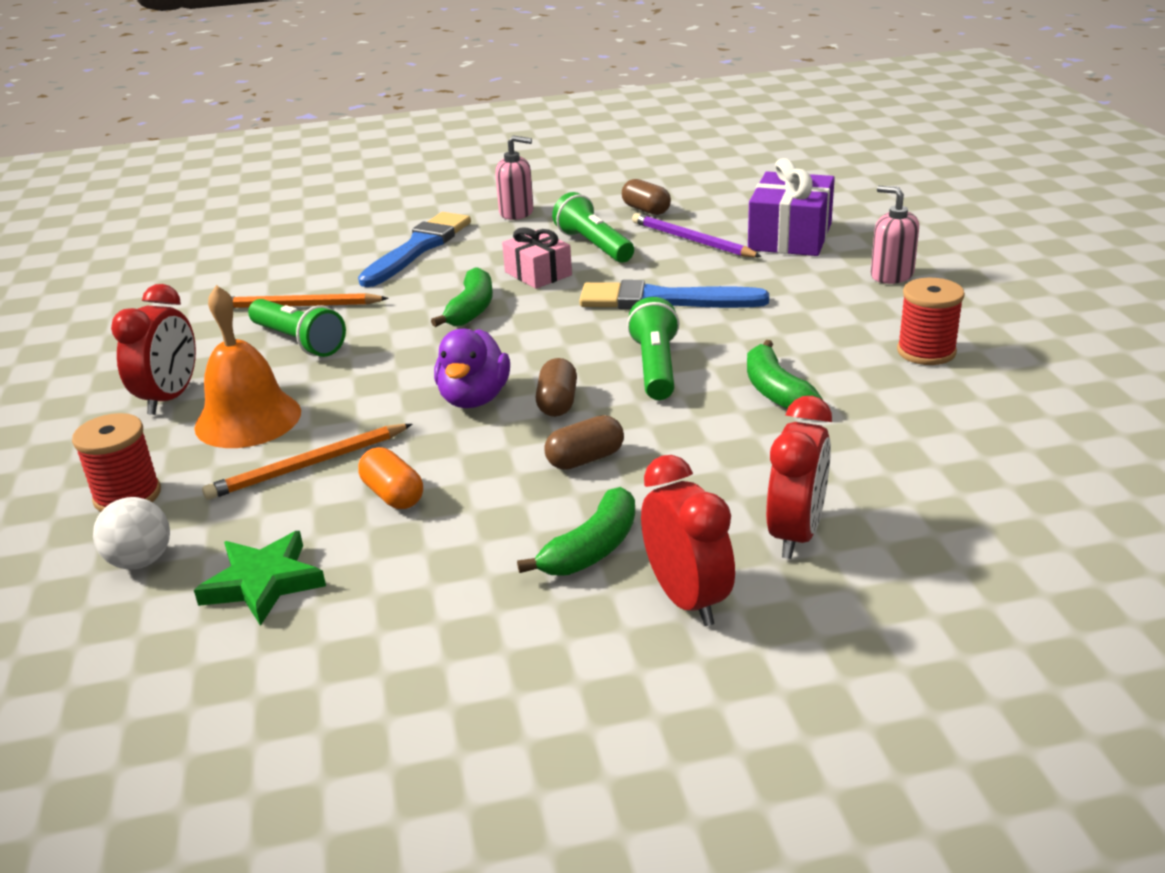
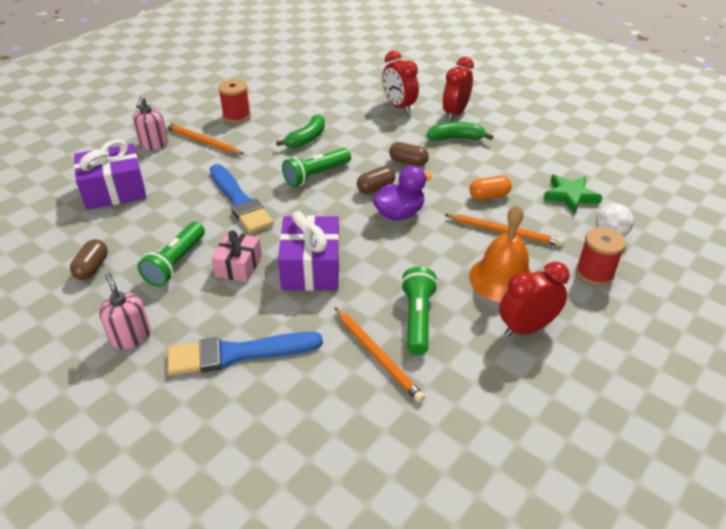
camera: 130 degrees left, 10 degrees up
orange capsule [358,447,423,509] -> orange capsule turned 60 degrees clockwise [470,176,512,200]
green banana [431,267,493,327] -> purple gift [278,211,340,291]
purple pencil [632,213,762,257] -> none
red clock [766,396,832,559] -> red clock turned 105 degrees counterclockwise [382,51,419,113]
none -> orange pencil [165,122,244,154]

